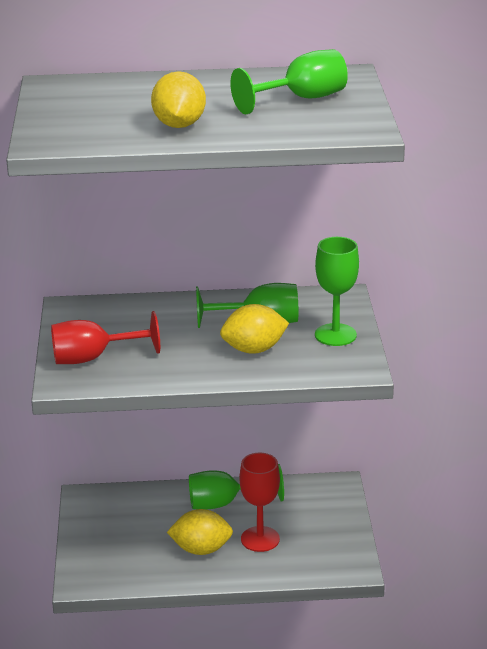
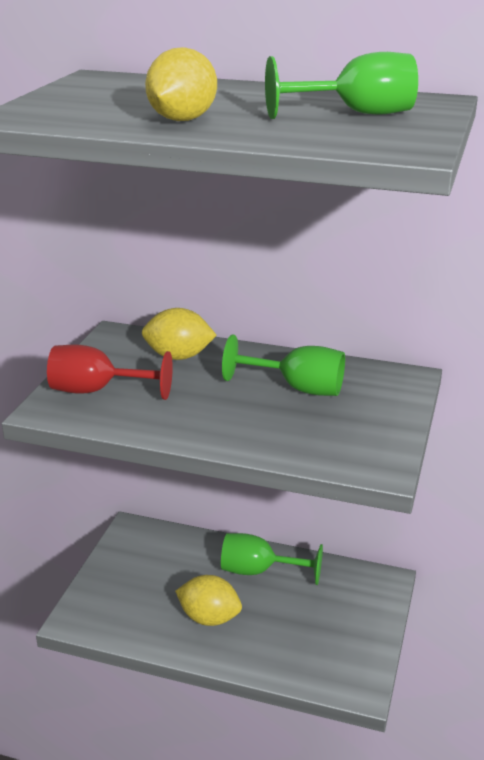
camera: 20 degrees right, 0 degrees up
yellow lemon [220,304,289,354] -> yellow lemon moved to [142,308,217,360]
red goblet [240,453,280,552] -> none
green goblet [315,237,359,346] -> none

